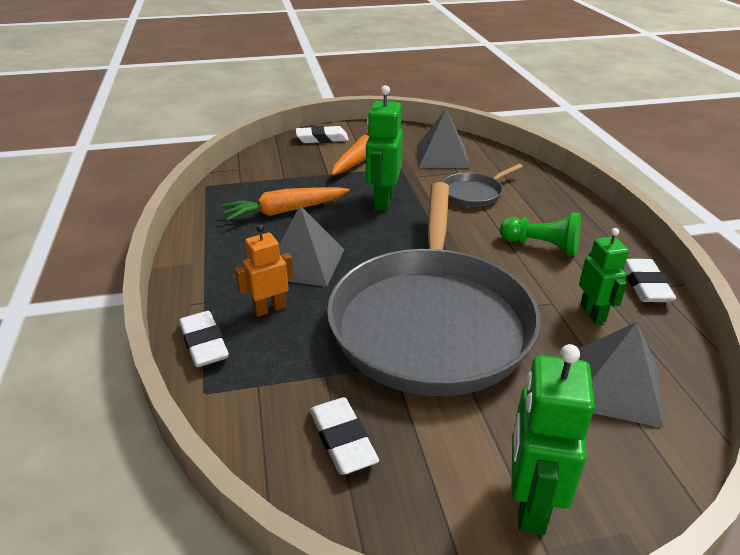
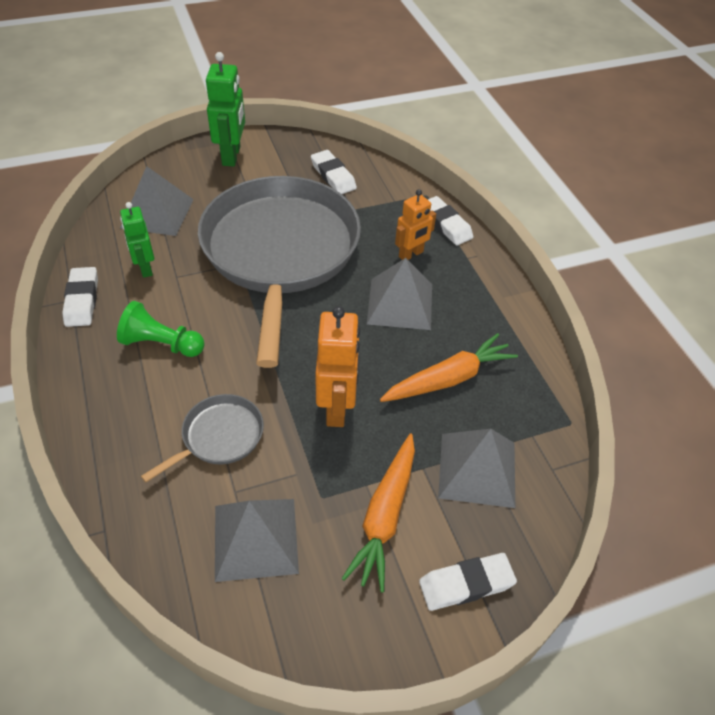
camera: 170 degrees right, 15 degrees up
green robot [366,85,403,211] -> orange robot [315,306,360,427]
none -> grey pyramid [438,429,515,508]

